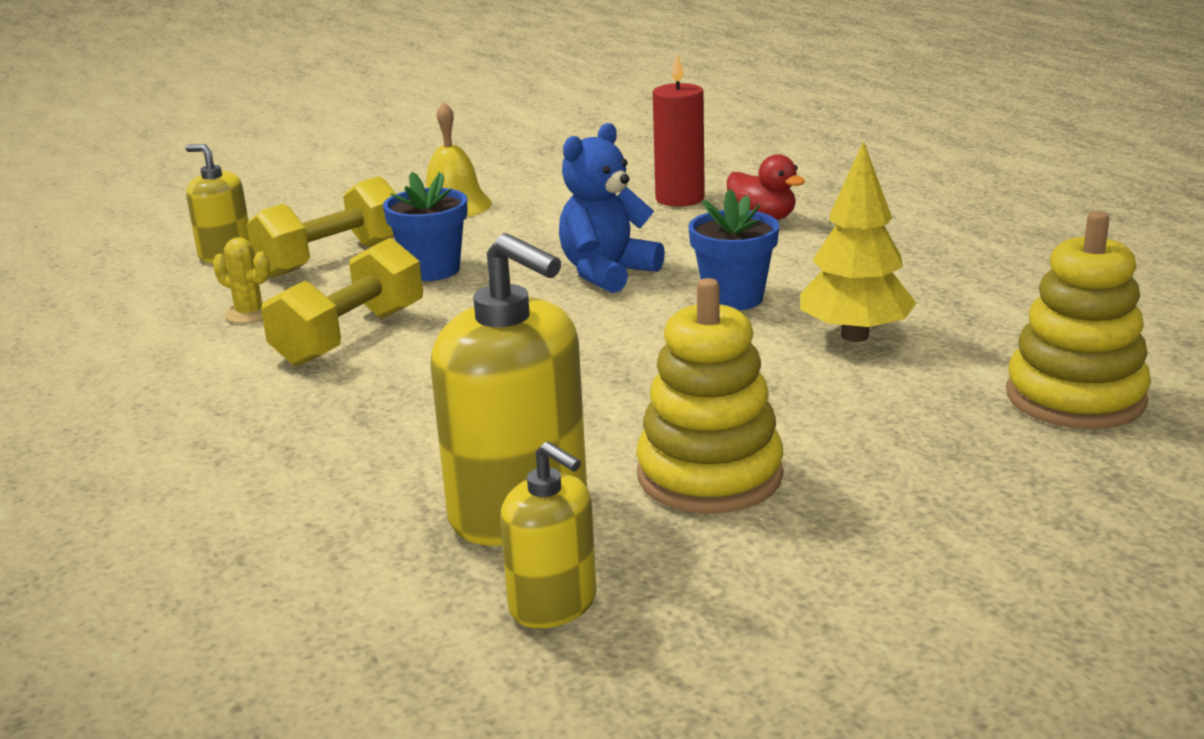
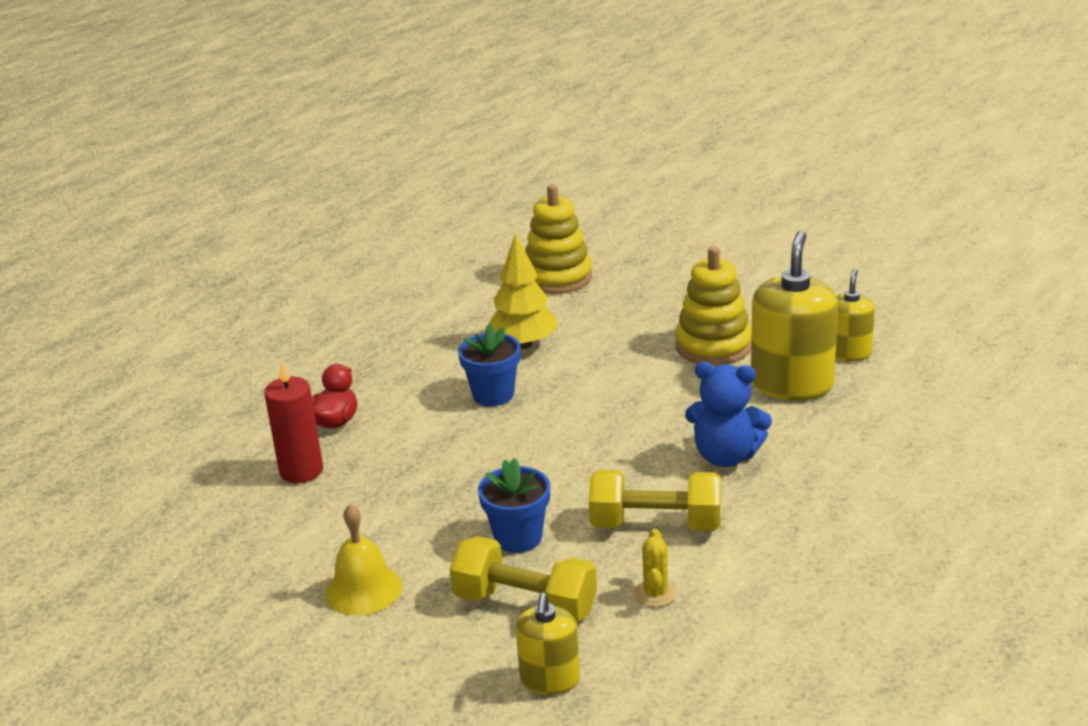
camera: 115 degrees left, 5 degrees up
blue teddy bear [559,123,665,293] -> blue teddy bear moved to [685,362,772,467]

